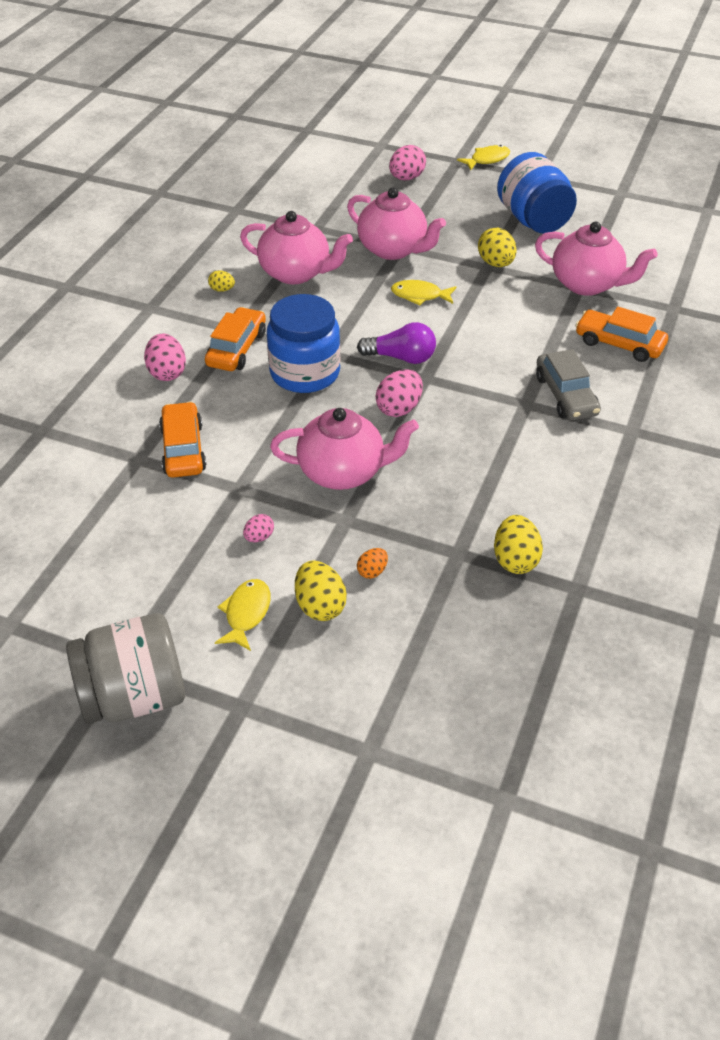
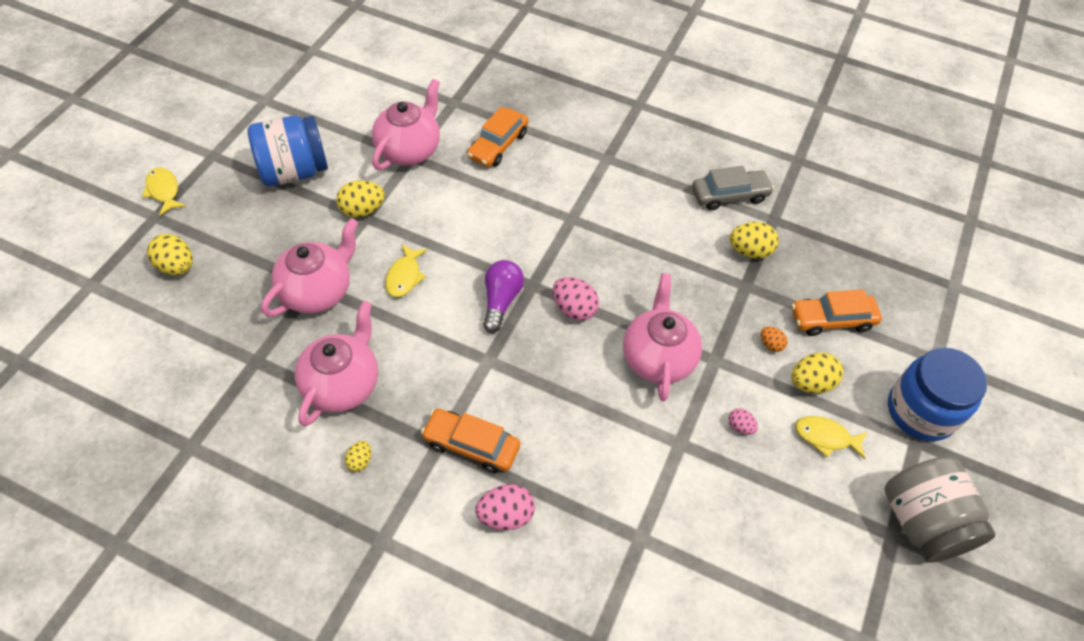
camera: 90 degrees left, 10 degrees up
orange car [159,402,206,478] -> orange car moved to [792,289,882,336]
blue jar [267,294,341,393] -> blue jar moved to [888,347,987,441]
pink egg [389,145,426,180] -> yellow egg [147,234,193,275]
grey car [536,349,601,420] -> grey car moved to [692,166,774,210]

